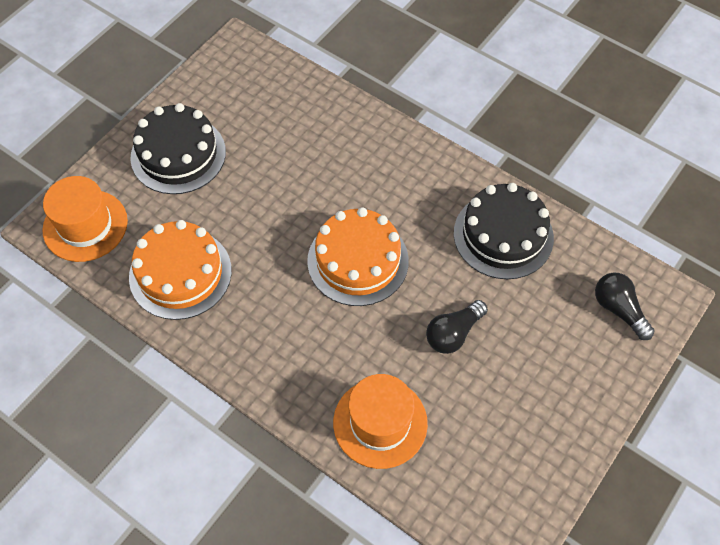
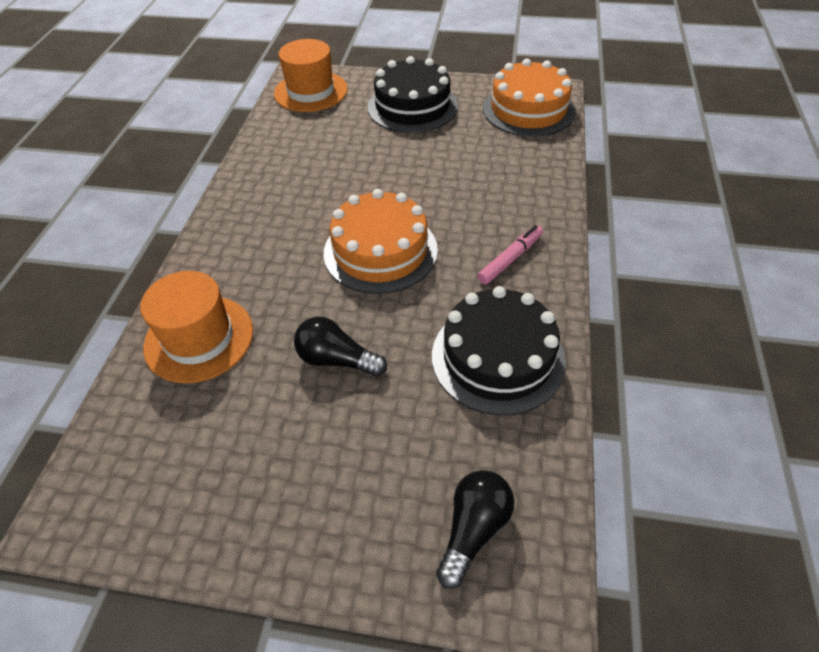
camera: 65 degrees right, 10 degrees down
orange cake [129,220,232,320] -> orange cake moved to [483,59,576,137]
none -> pink marker [477,225,543,284]

